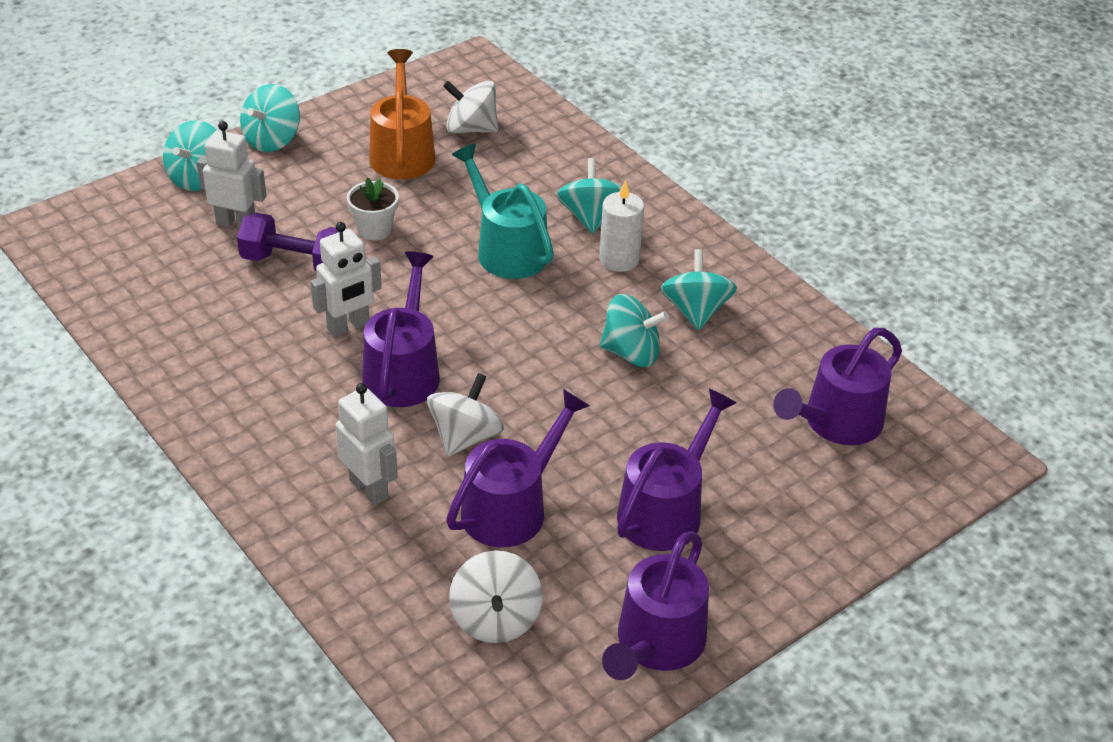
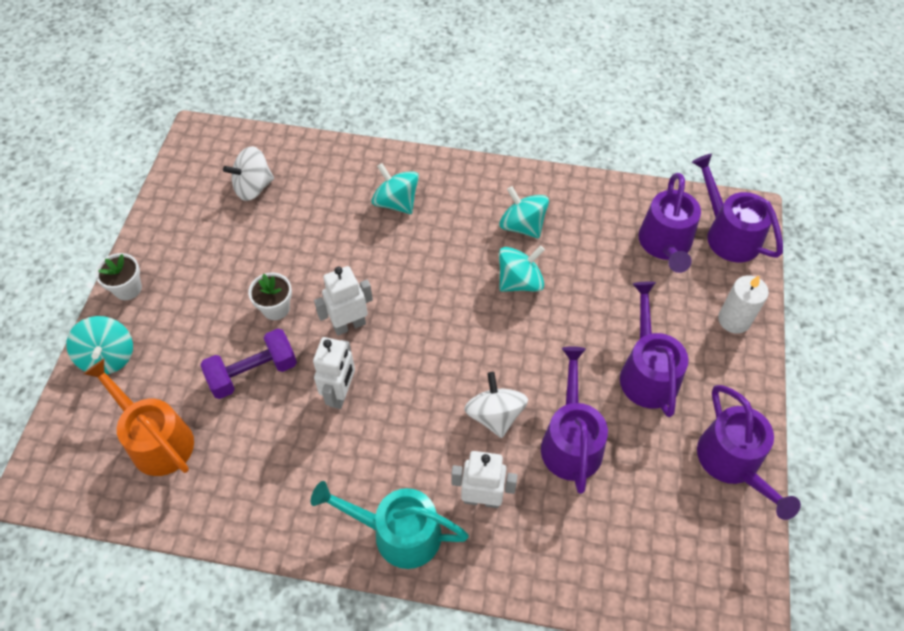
camera: 40 degrees left, 15 degrees up
white robot [197,121,266,229] -> white robot moved to [314,266,373,335]
turquoise spinning top [240,84,300,152] -> white flower pot [95,253,142,300]
purple watering can [362,251,440,407] -> purple watering can moved to [692,154,783,262]
orange watering can [369,49,436,179] -> orange watering can moved to [84,359,194,476]
white spinning top [449,550,543,643] -> none
turquoise watering can [452,144,554,279] -> turquoise watering can moved to [311,481,469,569]
white candle [599,180,644,272] -> white candle moved to [718,275,769,334]

